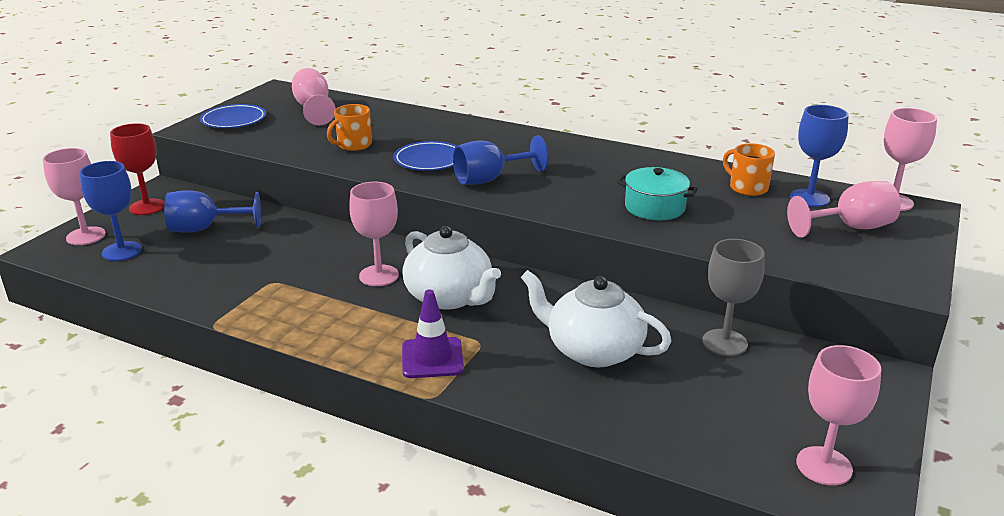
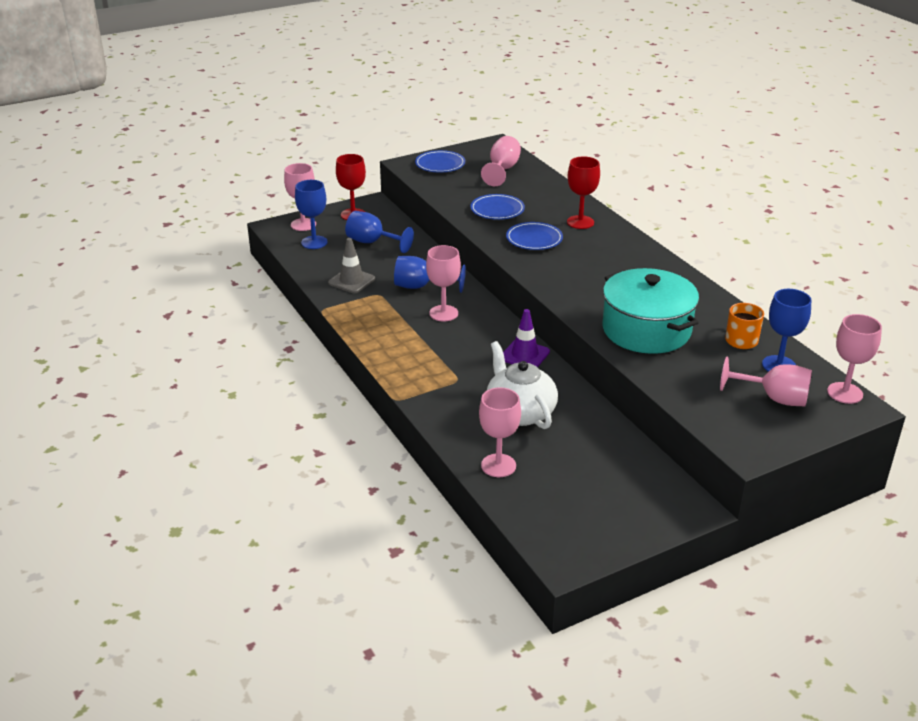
camera: 35 degrees right, 5 degrees up
orange mug [327,104,372,151] -> blue plate [470,194,525,220]
white teapot [402,226,501,310] -> none
purple traffic cone [402,289,464,378] -> purple traffic cone moved to [503,309,550,367]
blue goblet [453,135,548,184] -> blue goblet moved to [394,256,466,293]
turquoise pot [617,167,698,220] -> turquoise pot [602,268,699,354], size x1.80
grey goblet [702,239,765,356] -> none
pink goblet [796,345,881,485] -> pink goblet moved to [479,387,521,477]
none -> grey traffic cone [328,238,375,293]
none -> red goblet [567,156,600,229]

